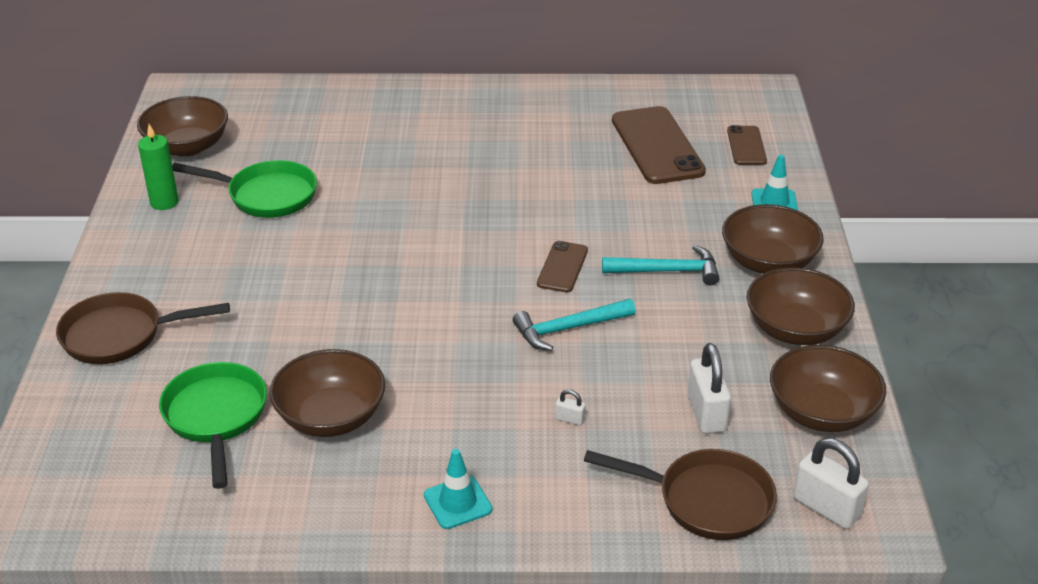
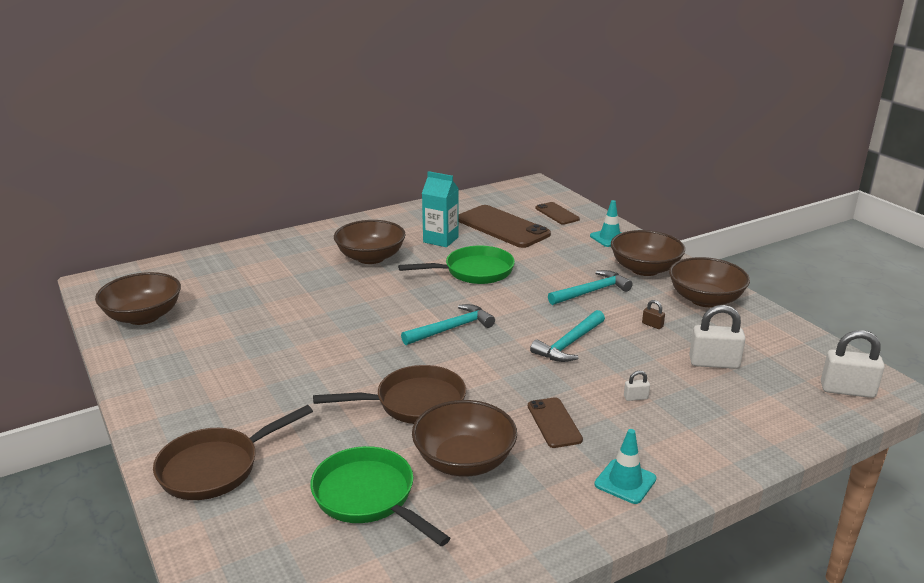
camera: 30 degrees left, 10 degrees down
green candle [138,124,178,210] -> none
green pan [172,160,317,218] -> green pan moved to [398,246,515,284]
brown phone [537,241,588,293] -> brown phone moved to [528,397,583,448]
brown pan [584,449,777,540] -> brown pan moved to [313,365,466,424]
white padlock [687,343,731,434] -> white padlock turned 45 degrees counterclockwise [689,305,746,369]
brown bowl [770,345,886,432] -> brown bowl moved to [334,220,406,264]
none -> turquoise hammer [401,304,495,345]
none -> turquoise carton [422,171,459,247]
none -> brown padlock [642,300,665,329]

